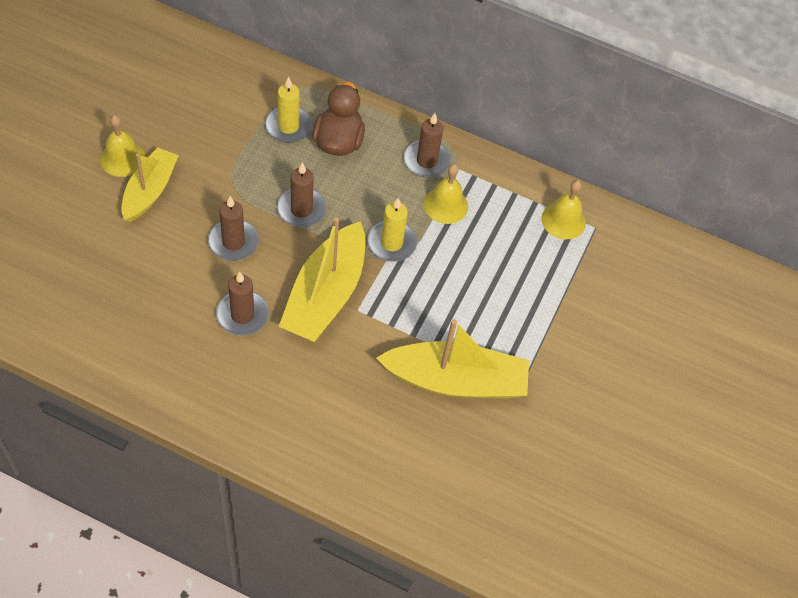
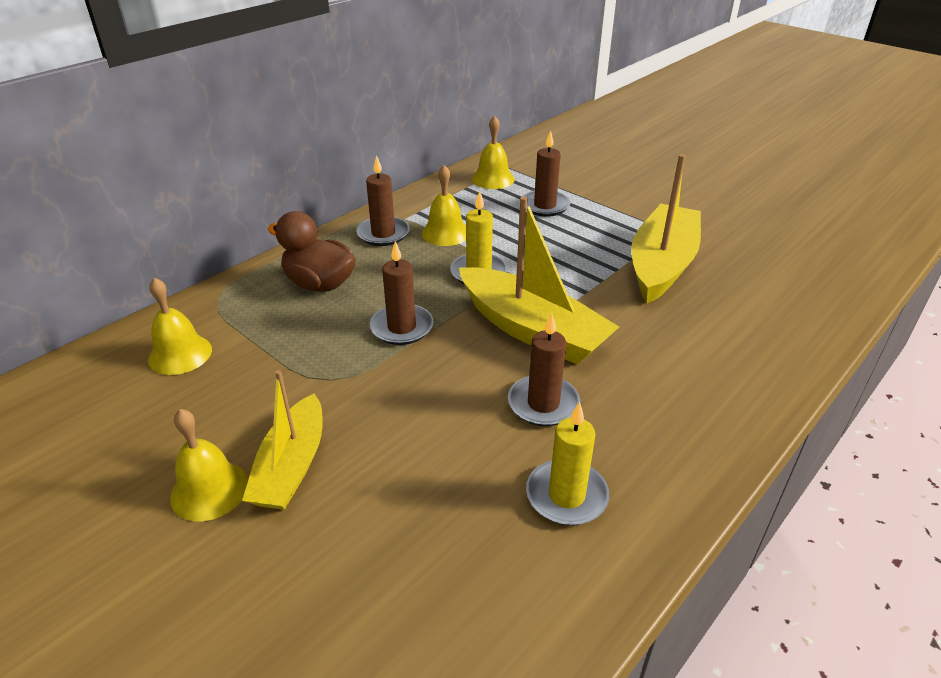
camera: 65 degrees left, 20 degrees down
yellow boat [121,147,179,222] -> yellow boat turned 120 degrees counterclockwise [242,370,323,510]
brown candle [208,196,259,261] -> brown candle moved to [522,130,570,217]
yellow candle [265,77,312,143] -> yellow candle moved to [526,402,609,525]
none -> yellow bell [148,278,212,375]

